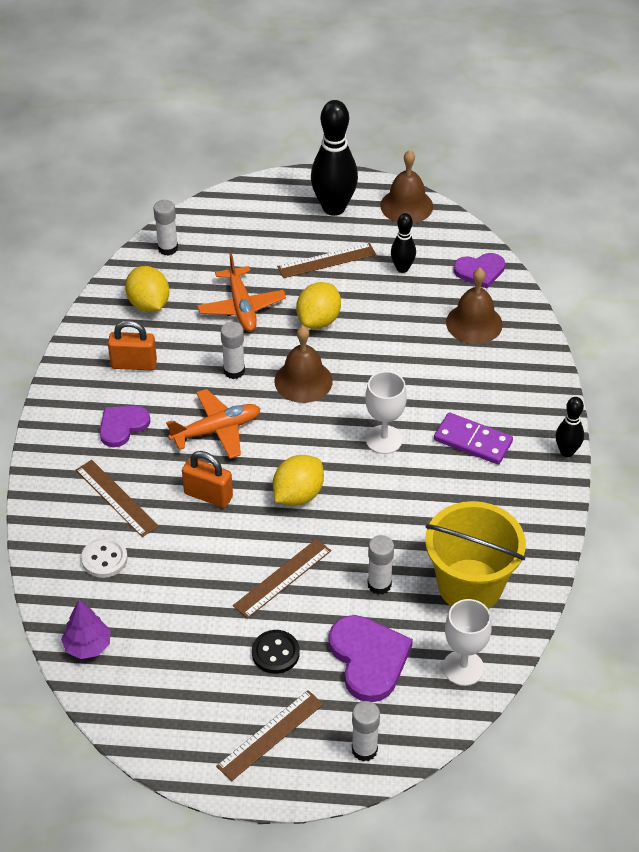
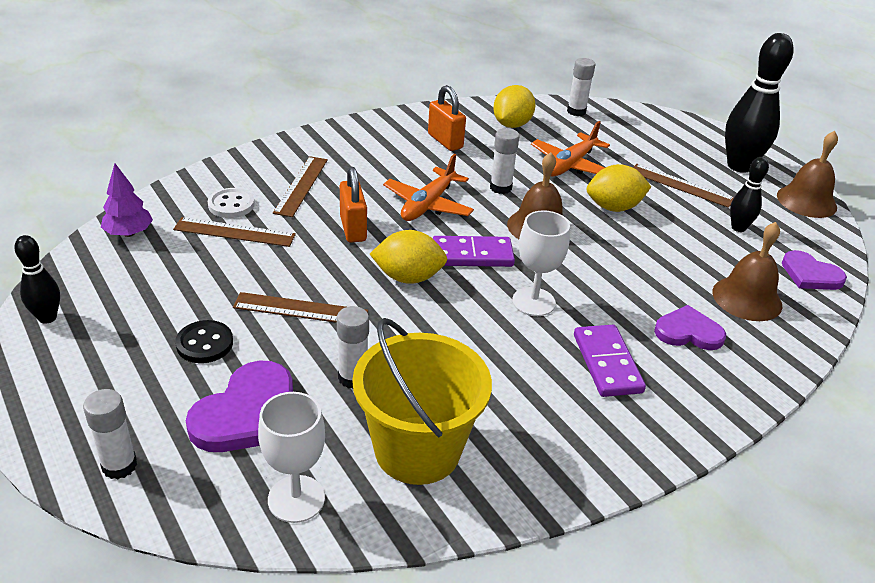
camera: 50 degrees right, 10 degrees down
purple heart [99,406,151,447] -> purple heart moved to [654,305,726,350]
orange plane [166,389,261,459] -> orange plane turned 90 degrees clockwise [383,154,474,221]
brown ruler [216,690,323,781] -> brown ruler moved to [173,217,296,247]
black bowling pin [556,397,584,457] -> black bowling pin moved to [14,235,60,324]
none -> purple domino [433,236,515,267]

